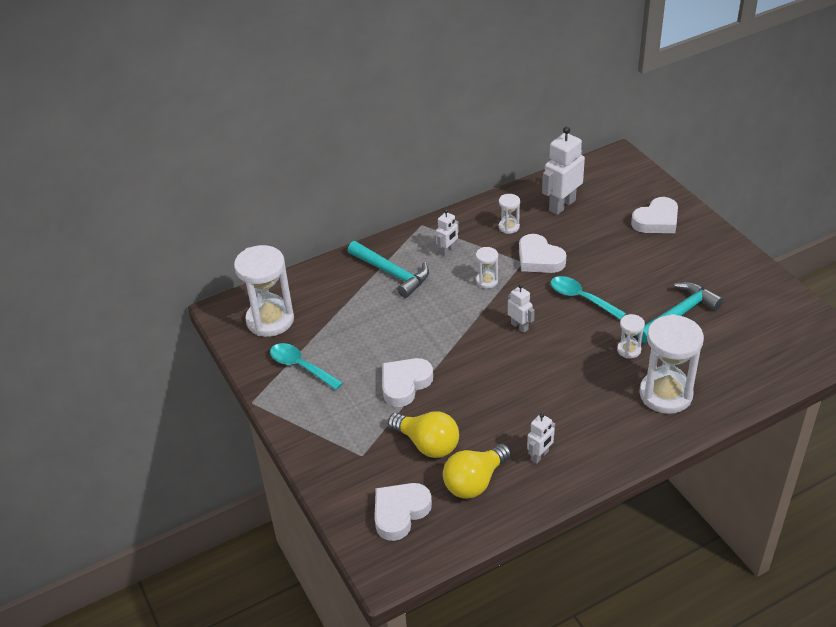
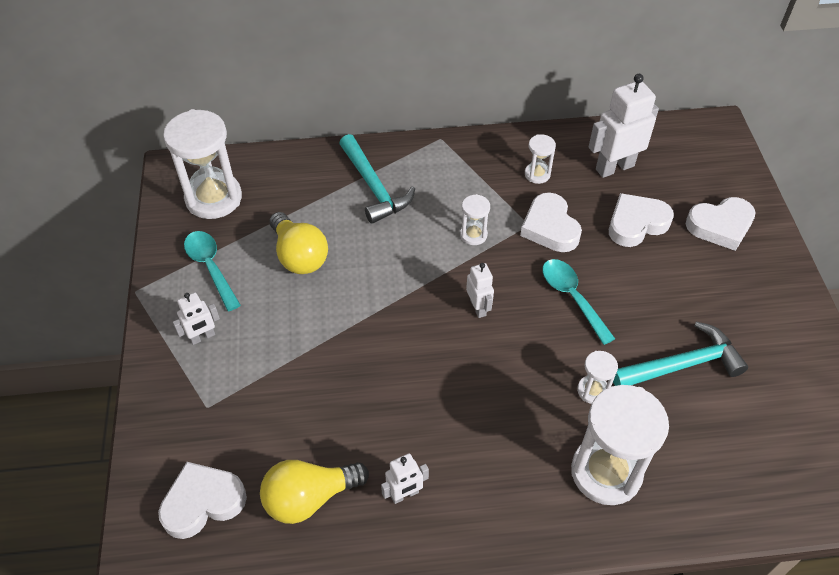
camera: 20 degrees right, 10 degrees up
white heart [383,358,433,407] -> white heart moved to [609,193,674,247]
yellow light bulb [388,411,459,458] -> yellow light bulb moved to [269,212,328,274]
white robot [436,209,459,257] -> white robot moved to [173,292,220,345]

